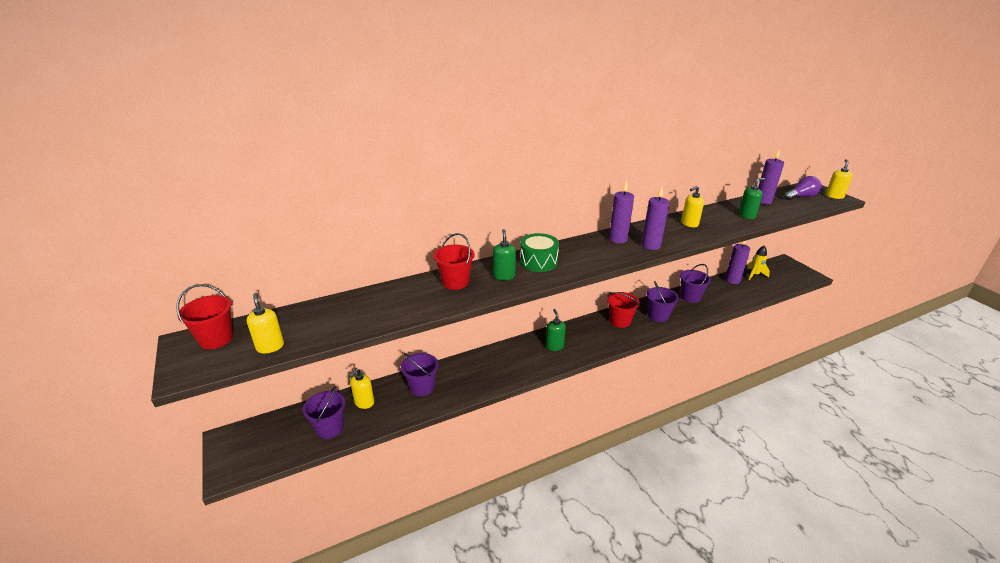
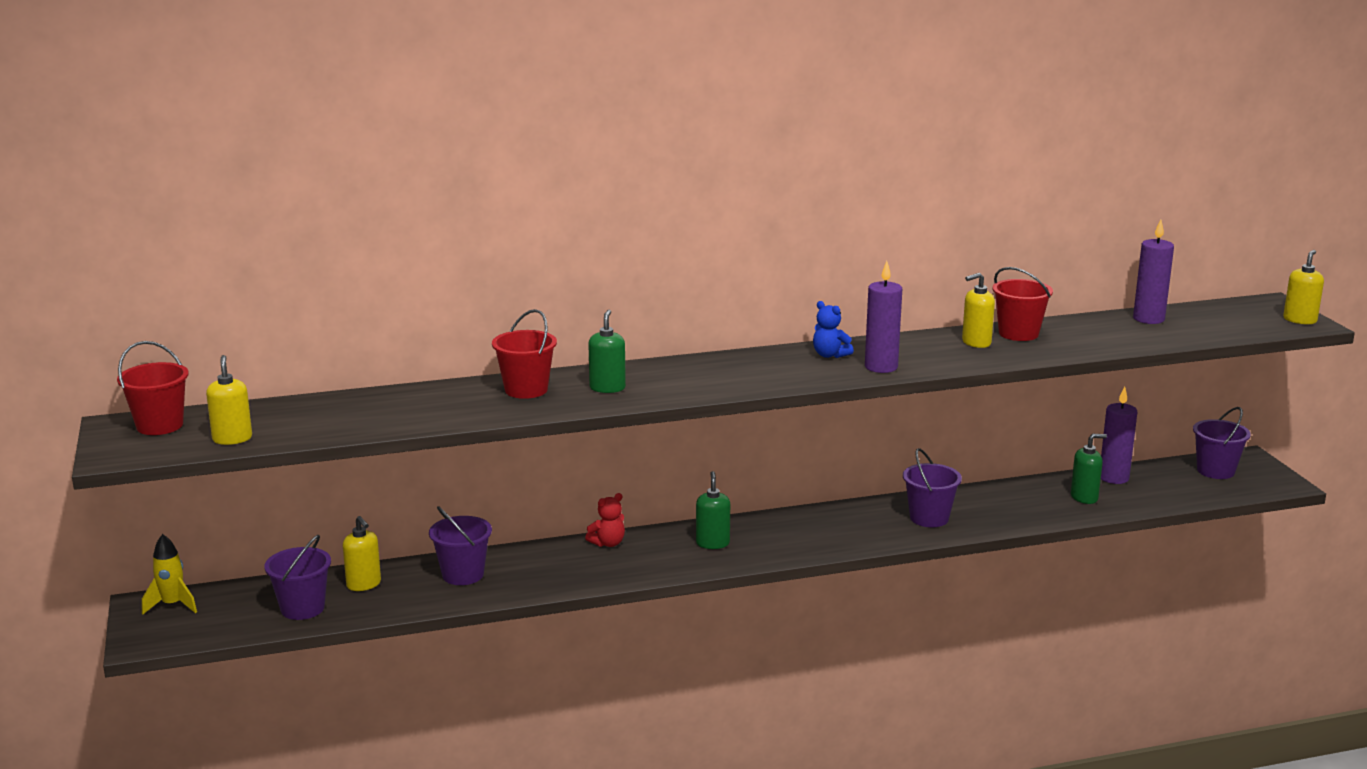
camera: 10 degrees right, 10 degrees down
yellow soap dispenser [349,369,374,409] -> yellow soap dispenser turned 75 degrees counterclockwise [343,516,381,591]
green drum [520,233,559,272] -> none
red bucket [607,292,640,328] -> red bucket moved to [992,267,1053,341]
purple candle [609,180,634,243] -> blue teddy bear [813,301,854,358]
purple bucket [680,264,711,303] -> purple bucket moved to [1193,407,1251,479]
green soap dispenser [739,178,765,219] -> green soap dispenser moved to [1071,434,1107,504]
yellow rocket [746,245,770,280] -> yellow rocket moved to [142,534,197,615]
purple light bulb [784,176,821,200] -> none
none -> red teddy bear [585,493,625,547]

